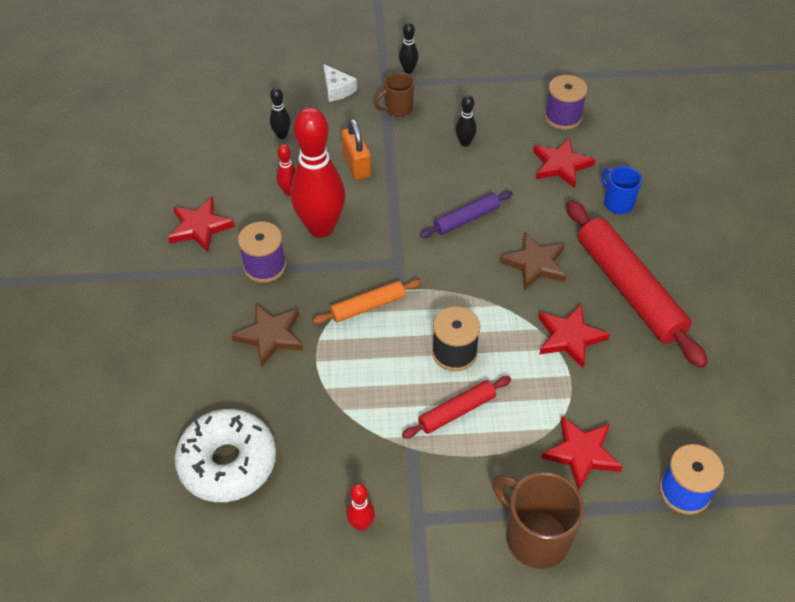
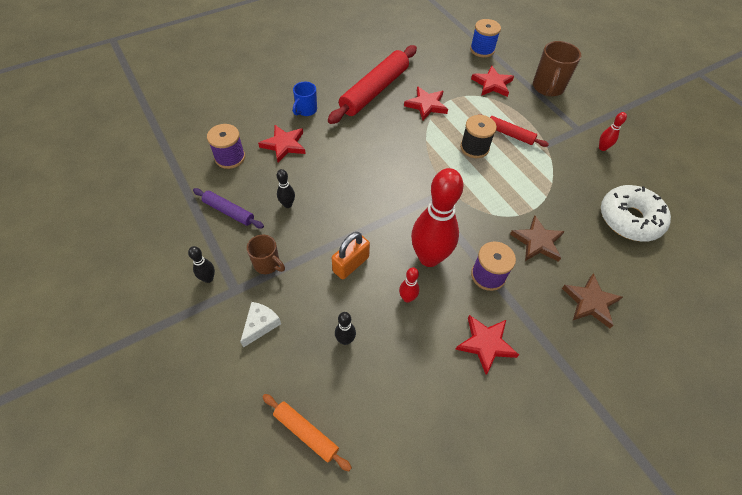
camera: 120 degrees left, 5 degrees up
orange rolling pin [312,279,422,324] -> orange rolling pin moved to [262,394,352,471]
purple rolling pin [420,191,513,238] -> purple rolling pin moved to [193,188,264,228]
brown star [500,233,566,290] -> brown star moved to [562,273,623,328]

